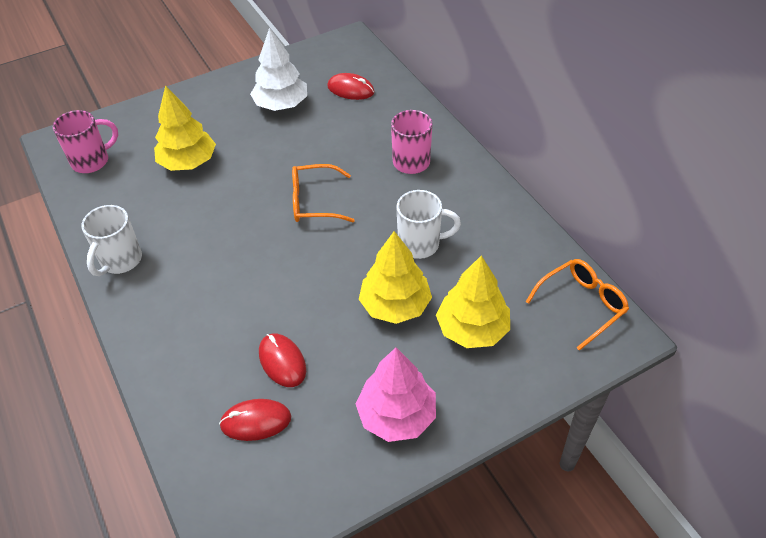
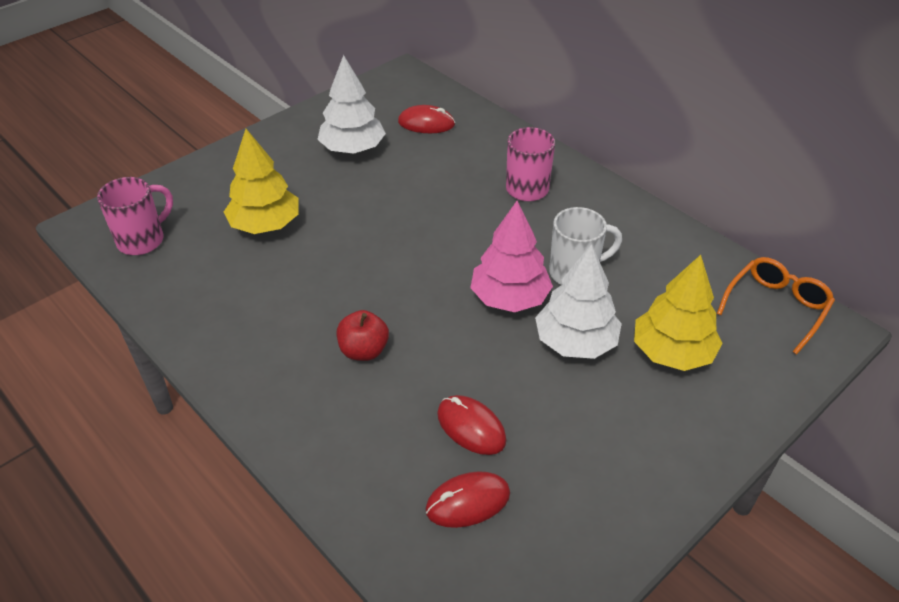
camera: 15 degrees left, 5 degrees down
white mug [82,205,142,276] -> none
orange glasses [292,164,355,222] -> none
pink tree [356,348,436,442] -> pink tree moved to [470,201,553,312]
yellow tree [359,231,432,324] -> white tree [535,244,622,359]
none -> red apple [337,310,389,361]

